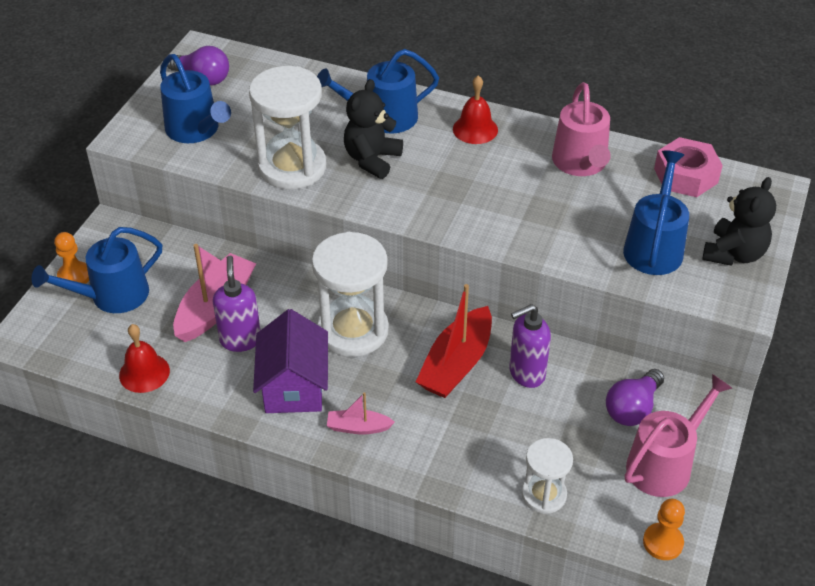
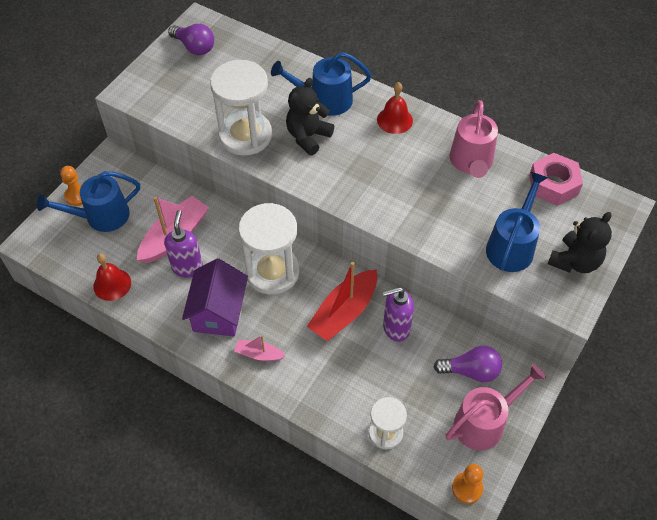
camera: 10 degrees right, 10 degrees up
blue watering can [160,54,231,143] -> none
purple light bulb [606,369,664,426] -> purple light bulb turned 135 degrees counterclockwise [434,346,502,382]

